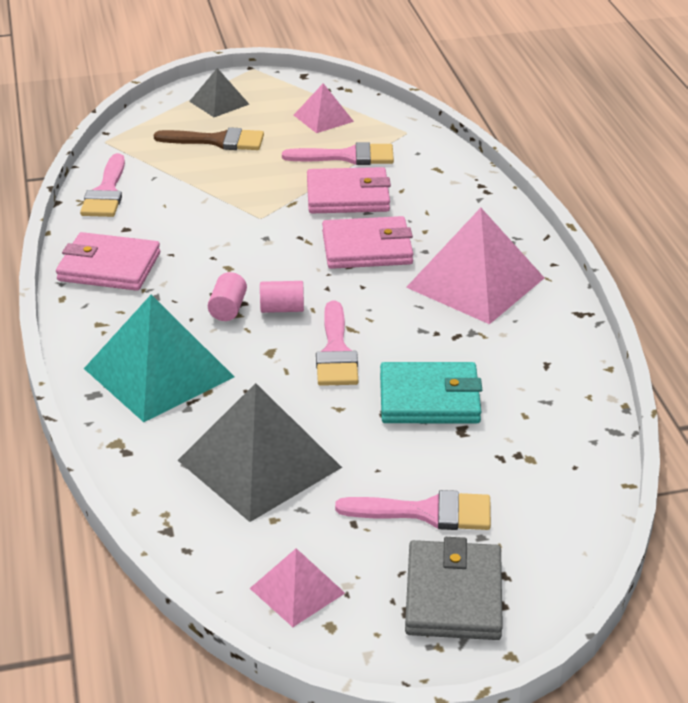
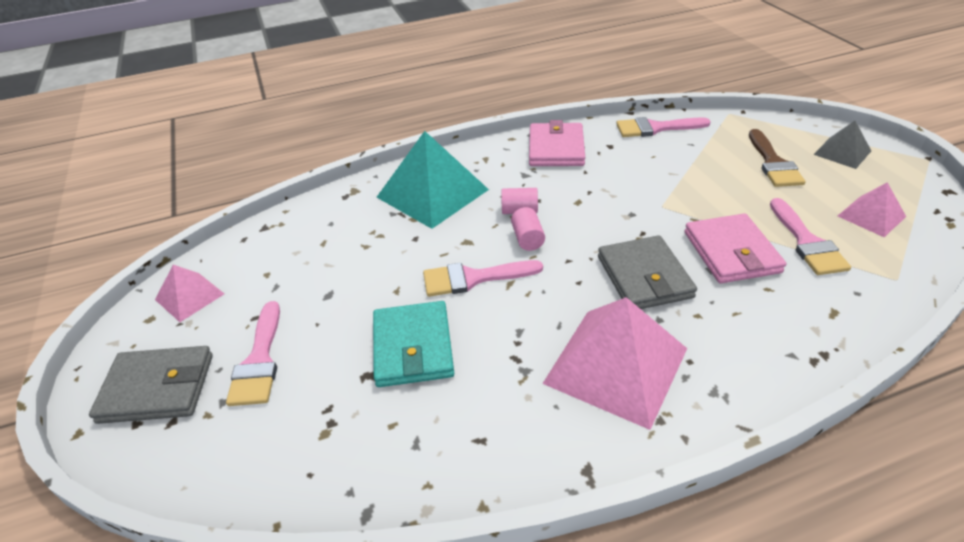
camera: 85 degrees right, 5 degrees up
grey pyramid [178,383,342,522] -> none
pink wallet [322,216,413,269] -> grey wallet [598,235,697,309]

